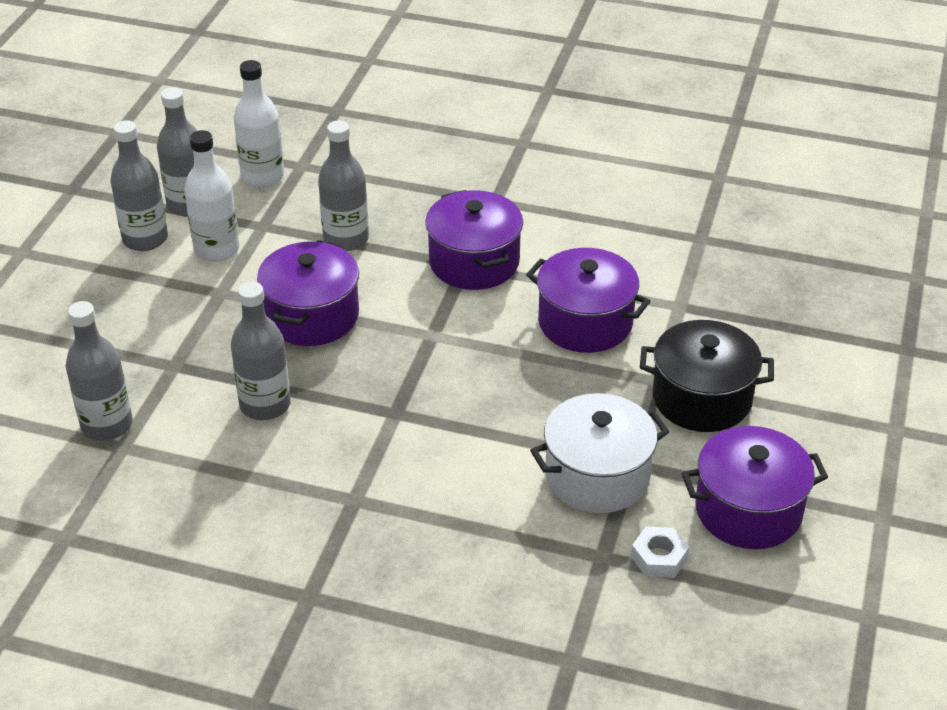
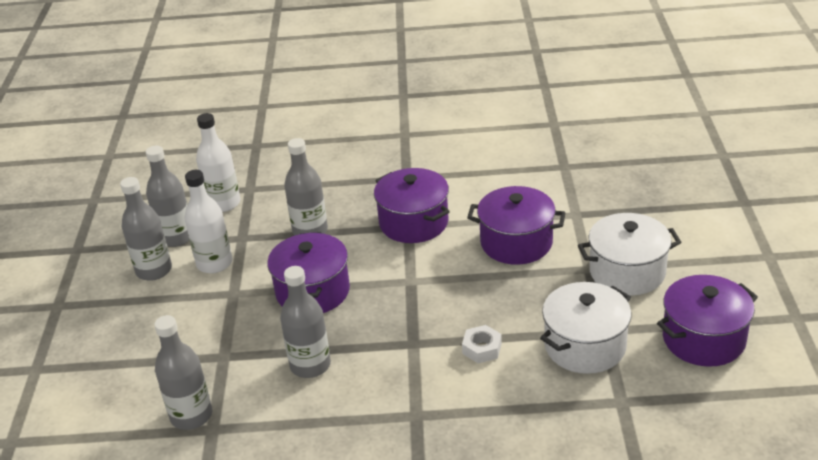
camera: 15 degrees left, 5 degrees down
white nut [631,527,689,578] -> white nut moved to [462,325,502,363]
black pot [640,320,774,432] -> white pot [578,213,681,296]

